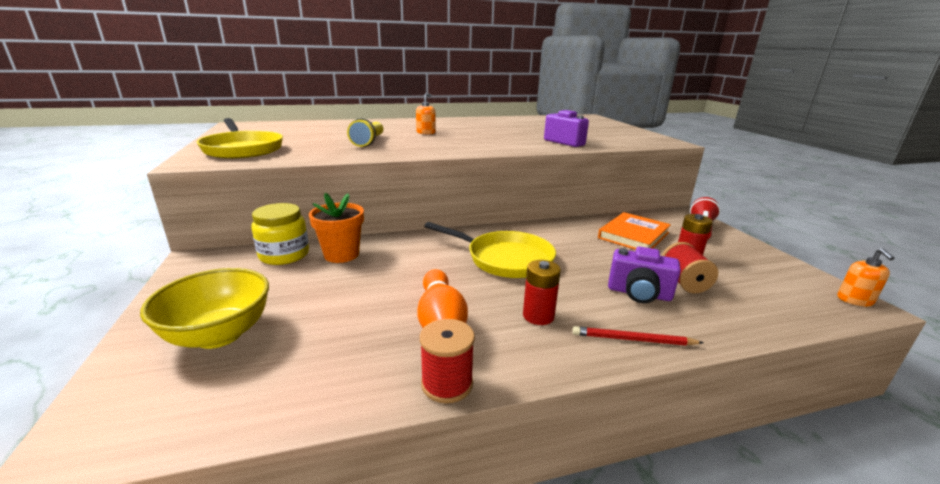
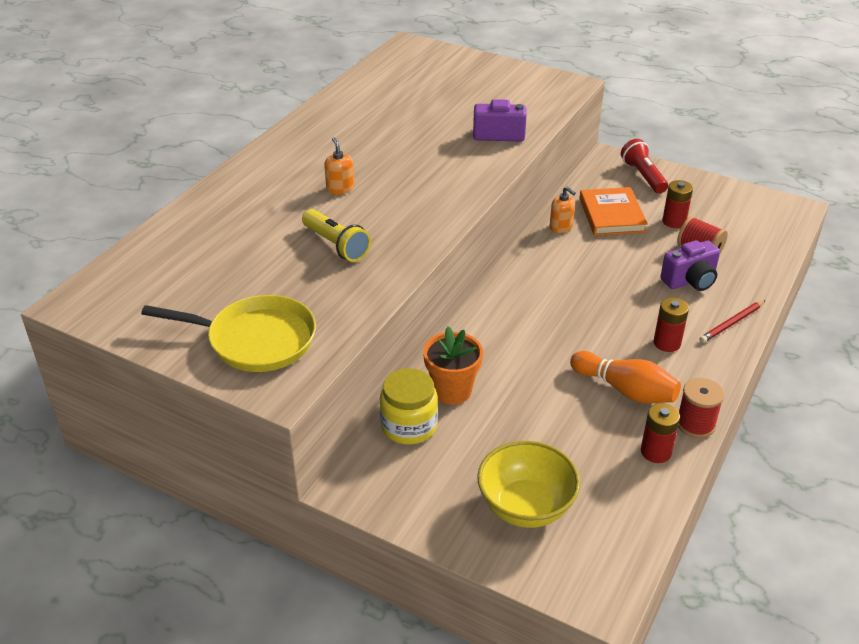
camera: 45 degrees left, 15 degrees up
yellow pan [424,222,556,278] -> none
orange soap dispenser [837,248,895,306] -> orange soap dispenser moved to [550,186,576,233]
none -> red battery [641,403,680,463]

